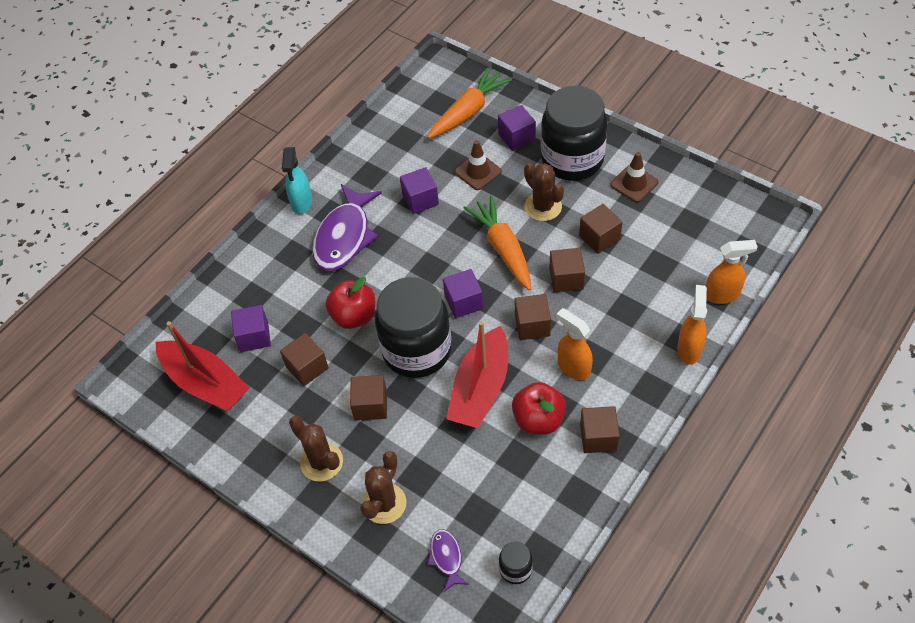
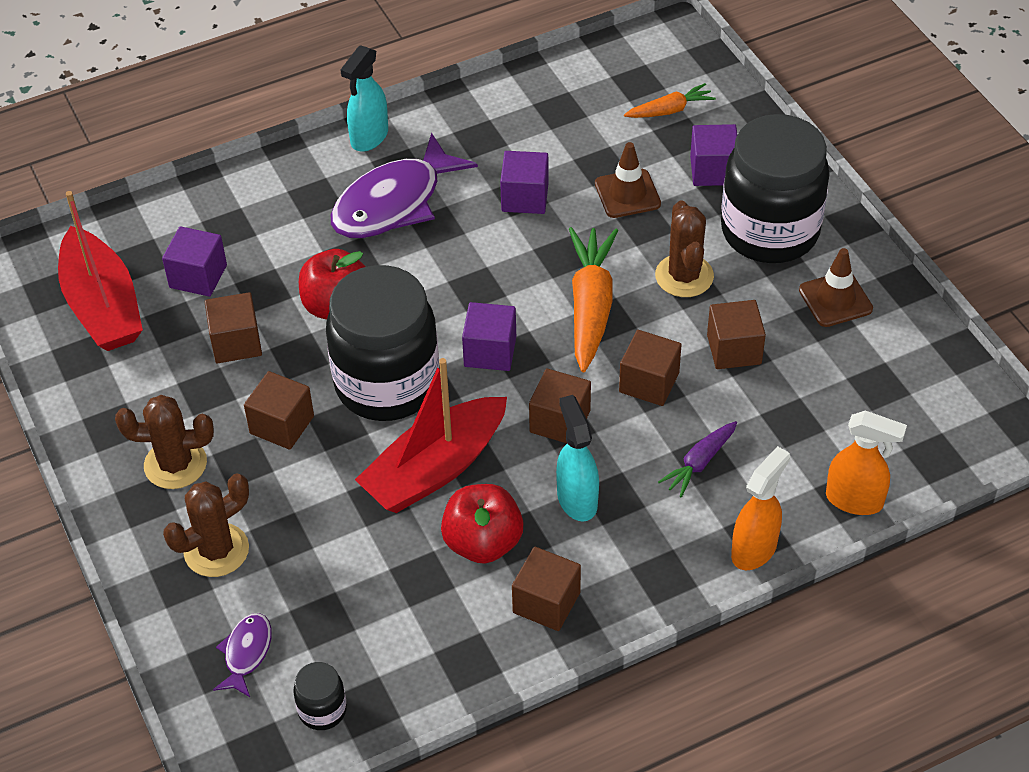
camera: 25 degrees right, 5 degrees down
brown cactus [289,415,343,482] -> brown cactus turned 75 degrees counterclockwise [115,395,214,489]
orange carrot [427,67,511,139] -> orange carrot [624,83,716,118], size x0.55
orange spray bottle [556,308,593,380] -> turquoise spray bottle [556,395,599,521]
none -> purple carrot [658,421,737,497]

